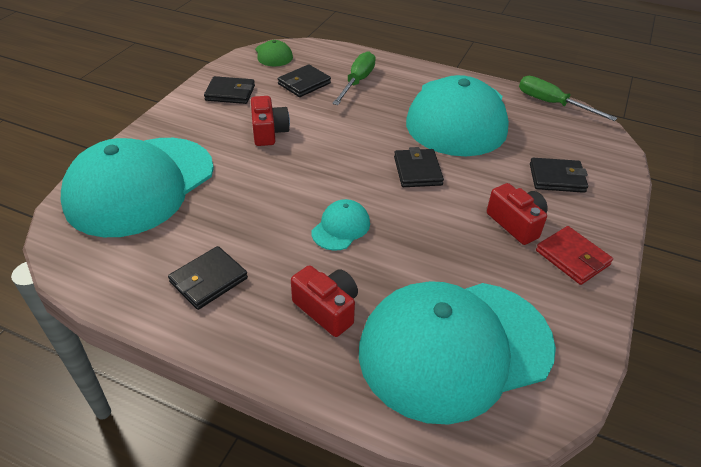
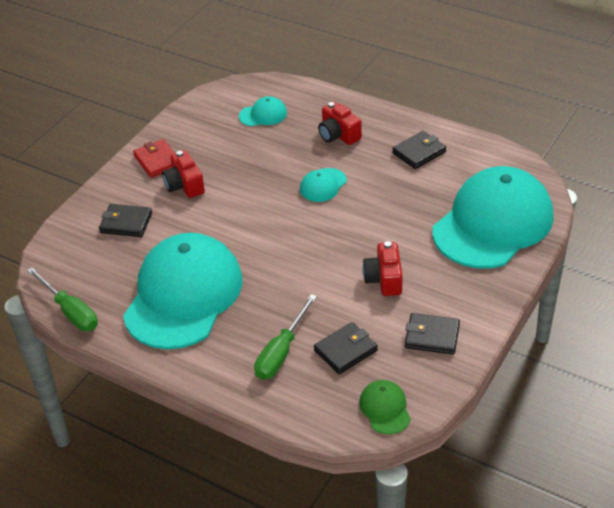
camera: 170 degrees left, 0 degrees up
turquoise cap [359,281,556,425] -> turquoise cap [239,96,287,126], size x0.40
black wallet [394,147,444,187] -> none

